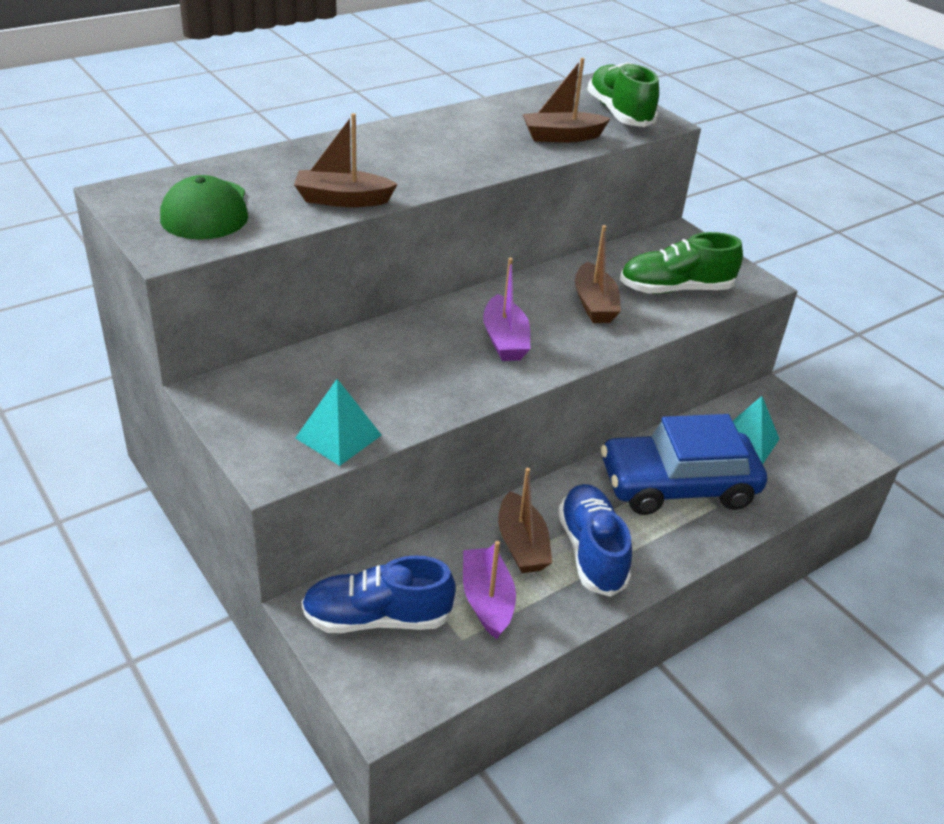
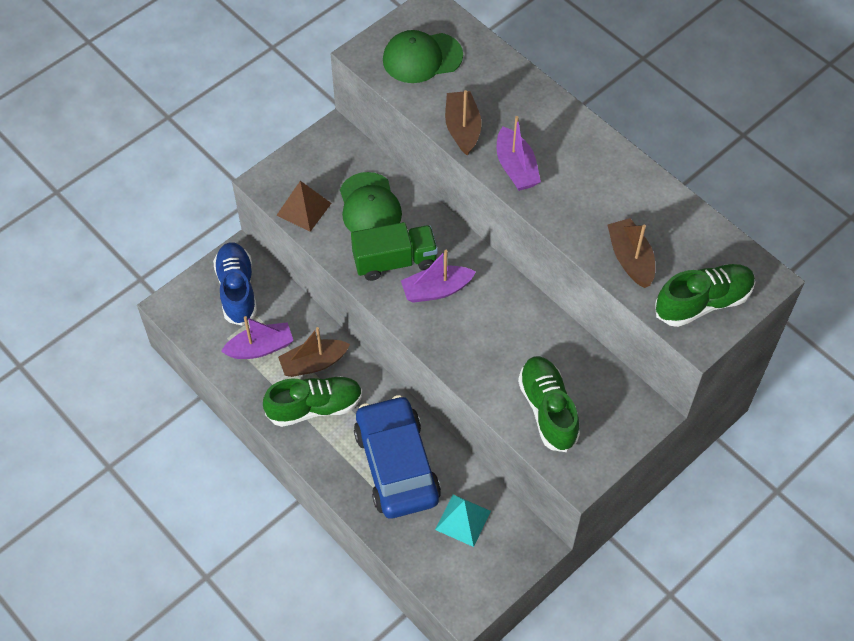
camera: 85 degrees right, 20 degrees up
turquoise pyramid [295,379,381,466] -> brown pyramid [277,181,331,232]
blue shoe [558,484,632,597] -> green shoe [263,376,363,427]
brown boat [575,225,621,323] -> none
none -> green cap [340,172,402,232]
none -> green truck [351,222,438,281]
none -> purple boat [497,116,541,191]

